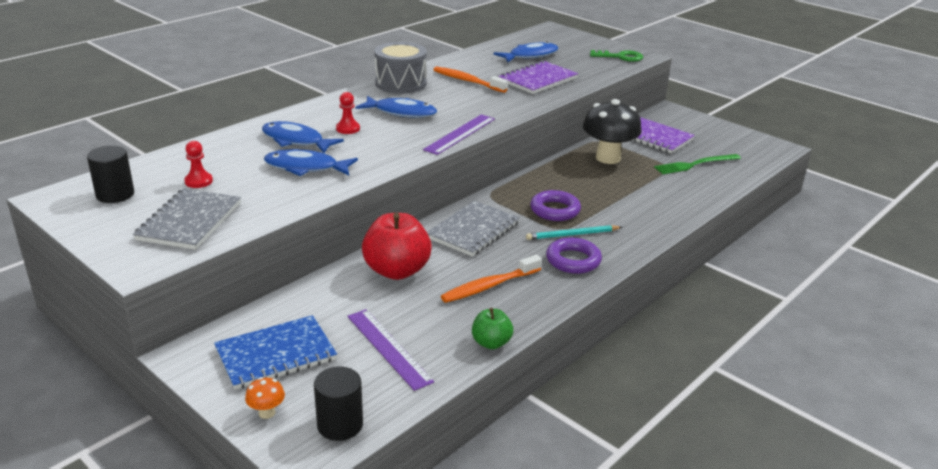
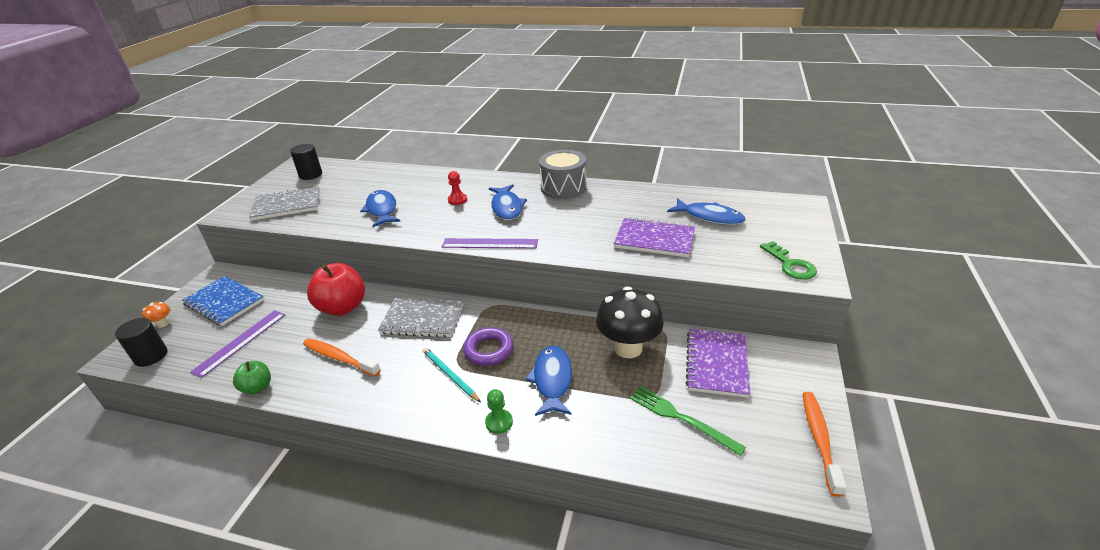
camera: 65 degrees right, 5 degrees up
red pawn [184,141,213,188] -> none
blue fish [262,121,344,153] -> blue fish moved to [525,346,572,416]
orange toothbrush [433,66,508,93] -> orange toothbrush moved to [803,392,846,497]
purple ring [546,237,602,274] -> none
none -> green pawn [485,389,513,434]

